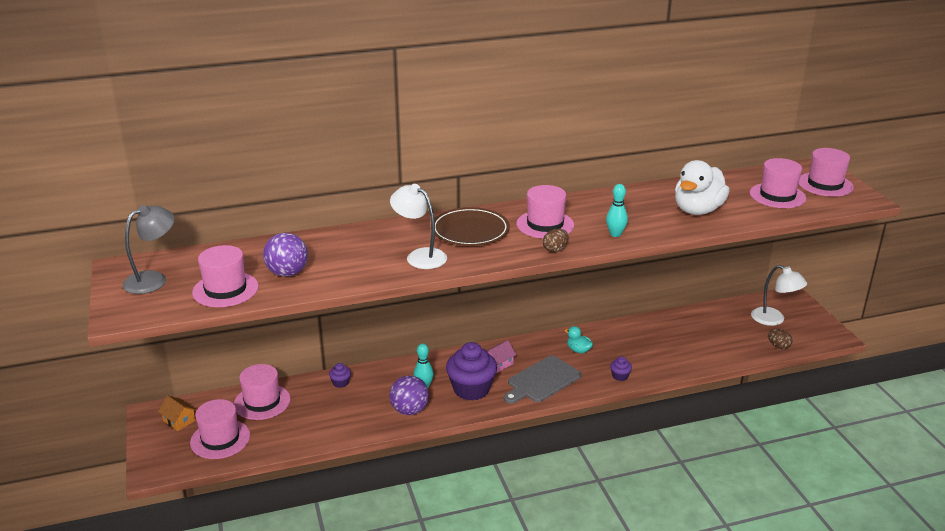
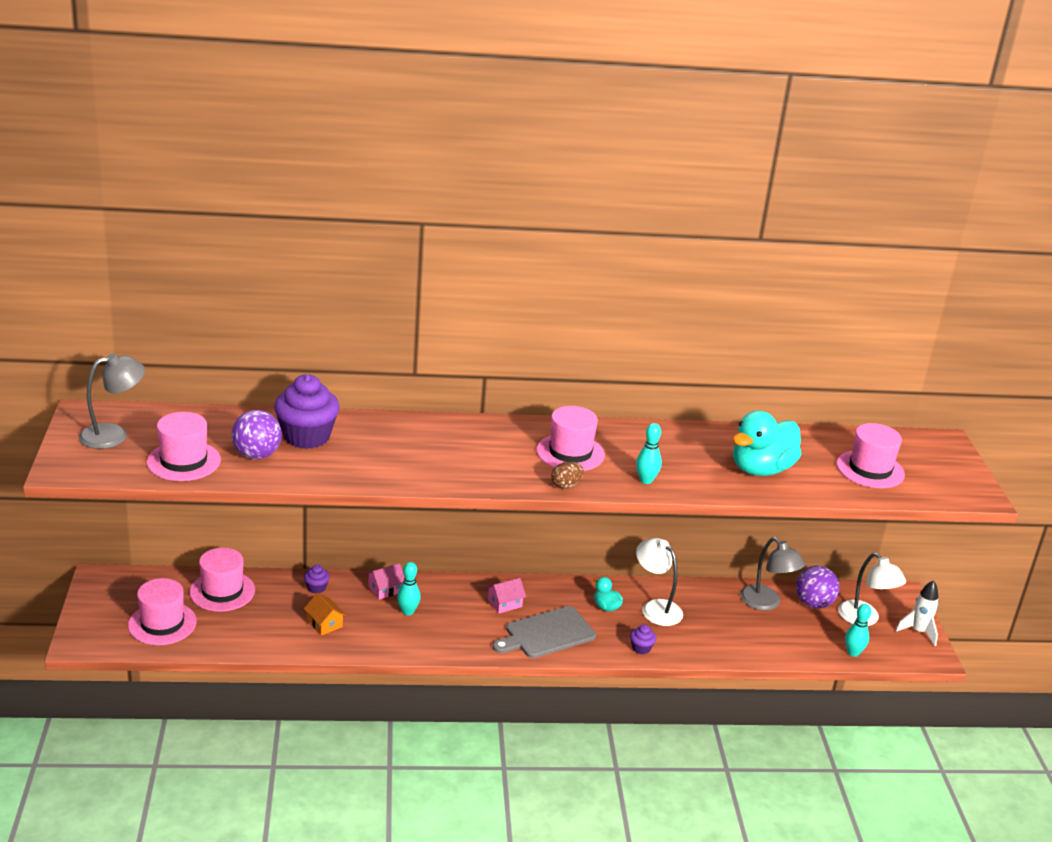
camera: 10 degrees right, 0 degrees up
orange house [158,396,197,431] -> orange house moved to [304,593,346,635]
purple ball [389,375,429,415] -> purple ball moved to [796,566,840,609]
white lamp [390,184,447,269] -> white lamp moved to [636,538,683,626]
brown plate [434,207,510,246] -> none
purple cupcake [446,342,497,401] -> purple cupcake moved to [274,374,340,449]
white duck [675,160,729,215] -> turquoise duck [733,410,801,476]
brown egg [768,329,793,349] -> turquoise bowling pin [845,604,871,657]
pink hat [799,148,854,197] -> none
none -> pink house [366,563,404,600]
none -> grey lamp [740,537,805,611]
none -> white rocket [895,580,938,646]

